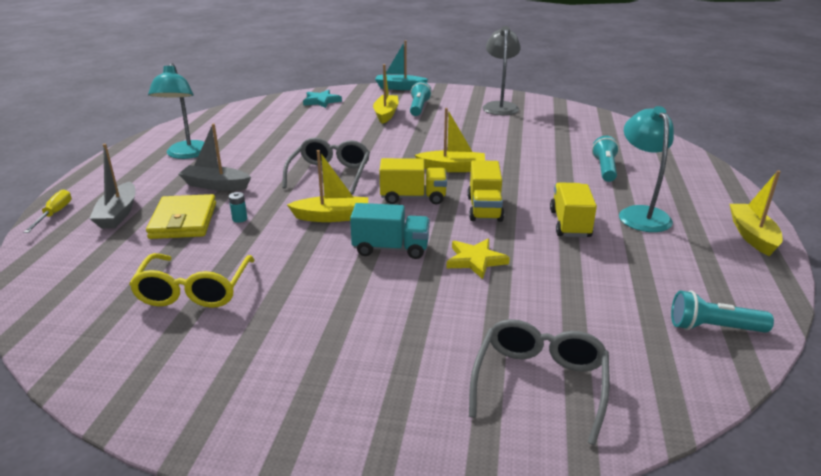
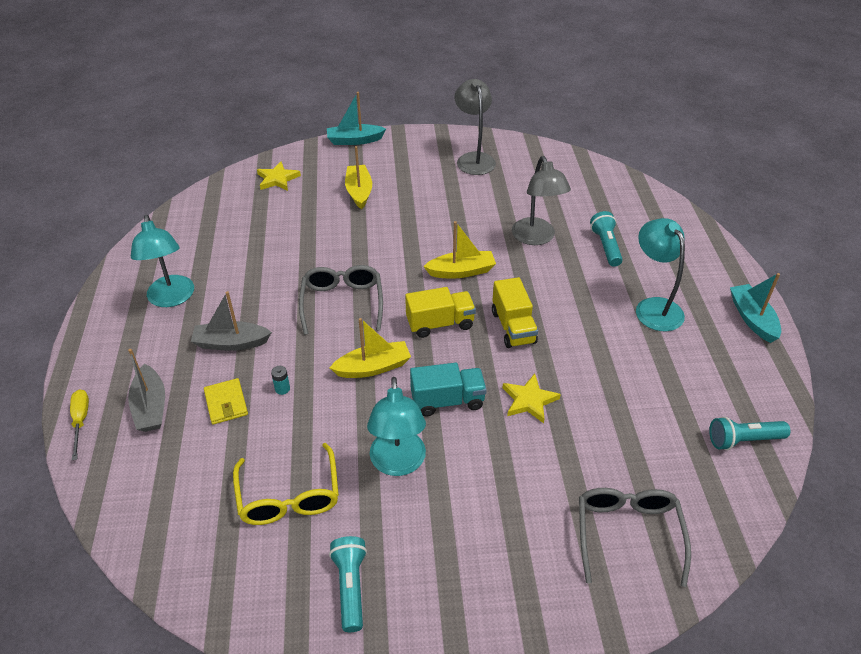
camera: 15 degrees left, 15 degrees up
yellow wallet [146,194,216,239] -> yellow wallet [204,378,248,425], size x0.64
turquoise star [303,90,342,108] -> yellow star [257,161,301,191]
turquoise flashlight [410,81,432,116] -> turquoise flashlight moved to [329,536,367,632]
yellow truck [550,182,597,237] -> none
yellow boat [729,170,783,256] -> turquoise boat [730,273,781,343]
none -> turquoise lamp [367,377,426,476]
none -> grey lamp [512,156,571,245]

